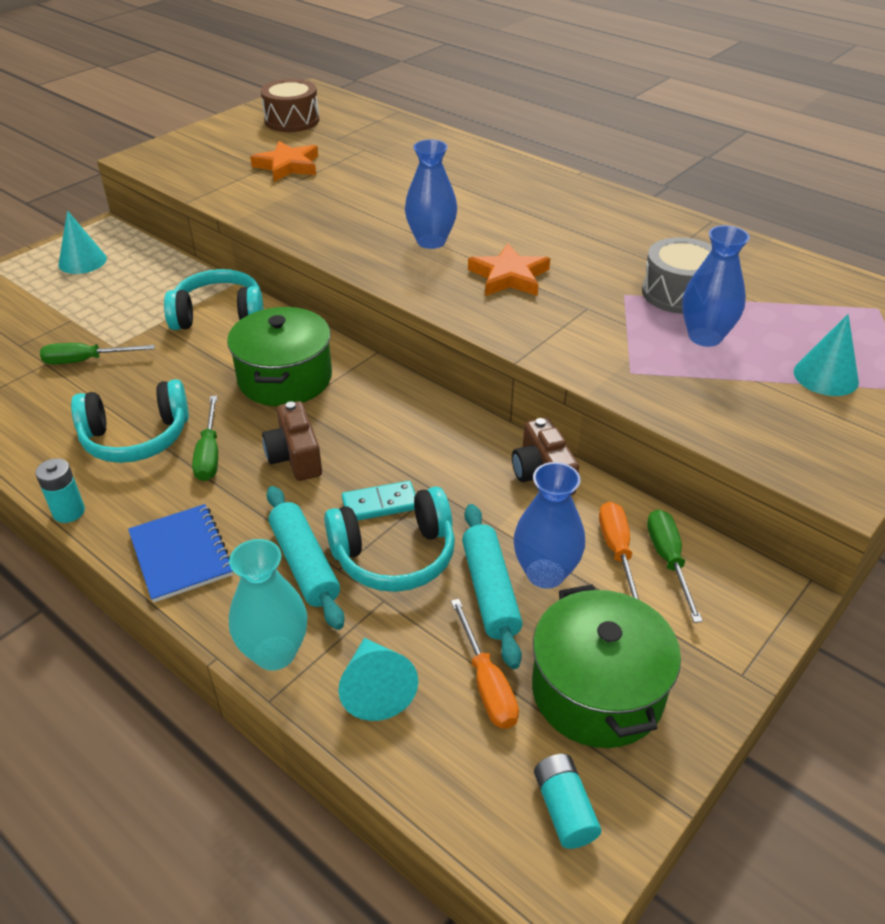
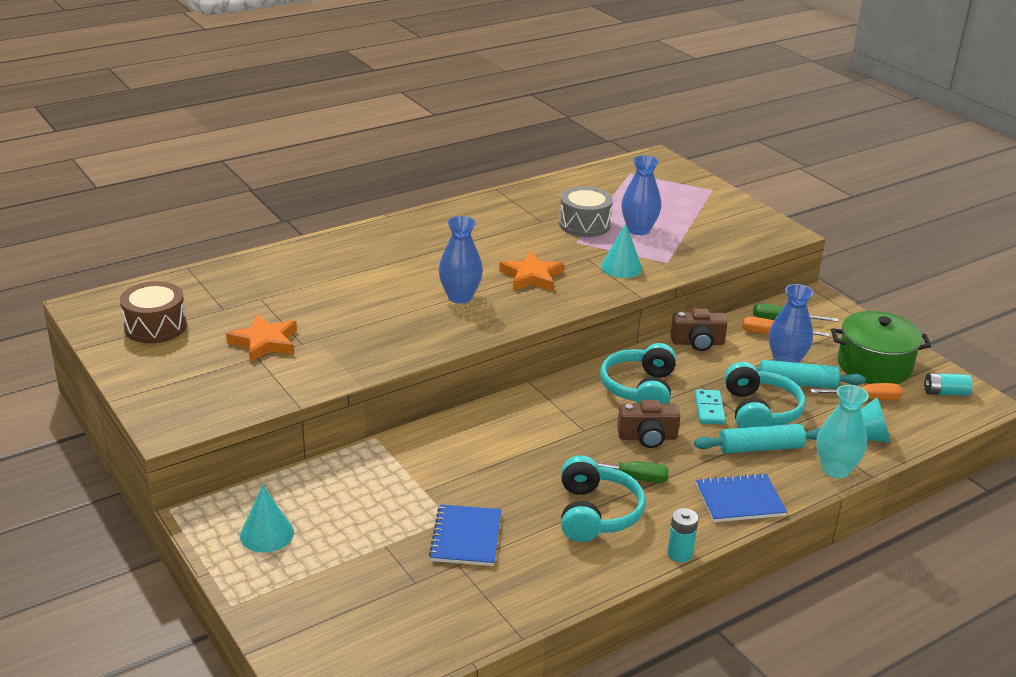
camera: 75 degrees left, 10 degrees down
green screwdriver [40,343,155,364] -> blue notebook [429,504,501,566]
turquoise headphones [164,269,264,330] -> turquoise headphones moved to [600,343,676,404]
green pot [227,307,332,406] -> none
turquoise cone [794,314,859,396] -> turquoise cone moved to [601,224,642,278]

